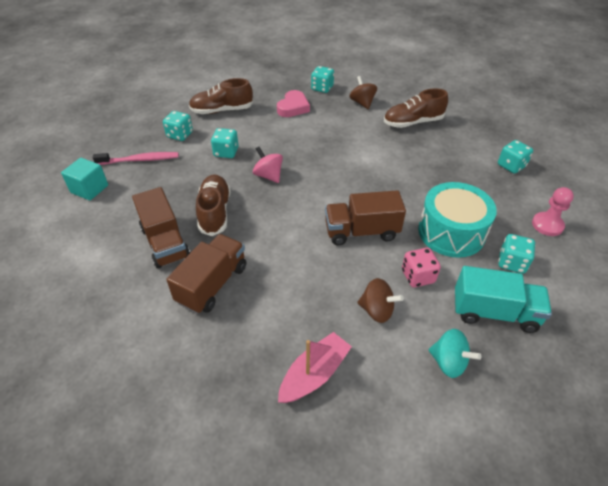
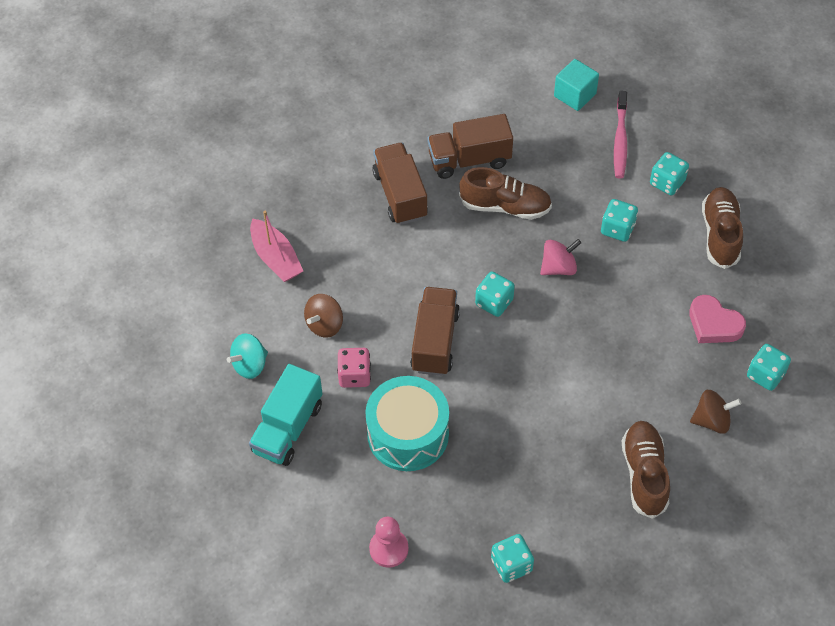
camera: 105 degrees right, 10 degrees up
brown truck [166,234,246,314] -> brown truck turned 150 degrees counterclockwise [372,142,428,225]
turquoise dice [498,234,535,274] -> turquoise dice moved to [475,272,515,317]

